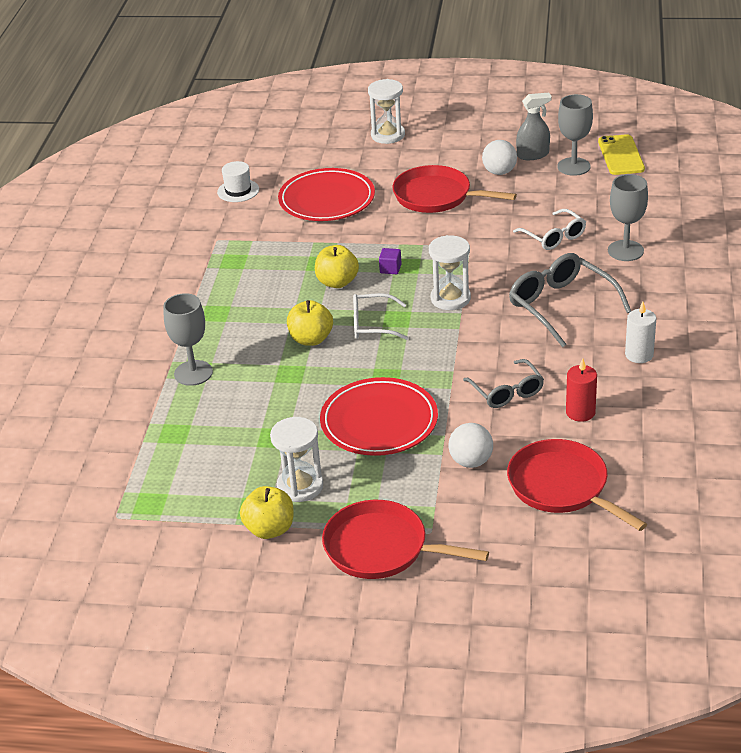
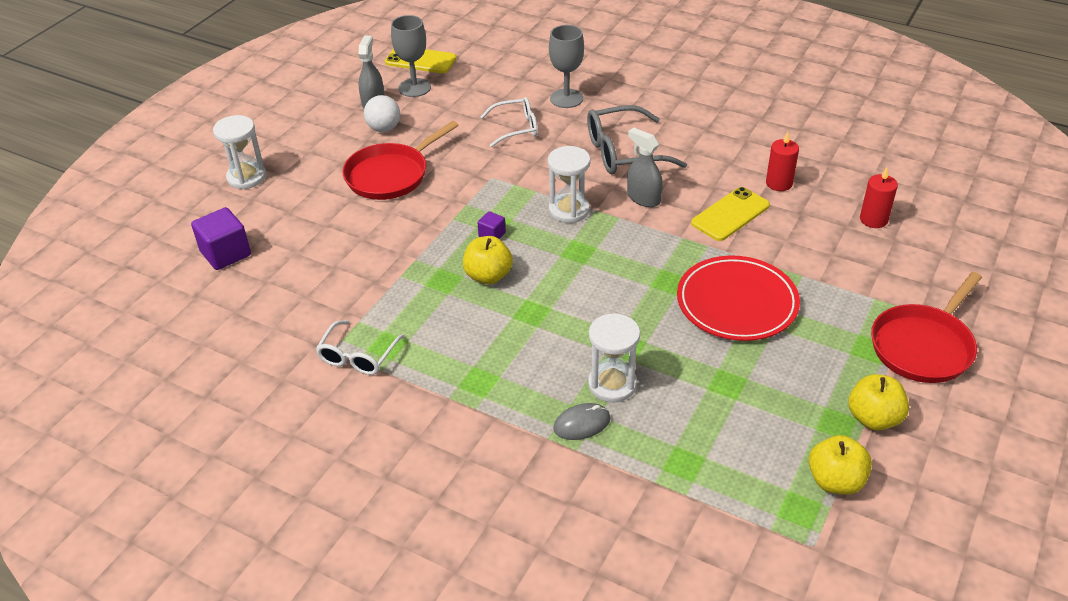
camera: 70 degrees left, 5 degrees up
grey goblet [163,293,213,386] -> grey mouse [553,403,611,440]
white hat [217,161,259,202] -> none
white hourglass [270,417,323,502] -> white hourglass moved to [588,313,640,403]
red plate [278,168,375,221] -> none
yellow apple [287,300,333,346] -> yellow apple moved to [809,435,872,495]
white glasses [353,293,408,340] -> white glasses moved to [316,320,405,375]
white ball [448,423,493,468] -> none
grey glasses [463,359,544,408] -> yellow phone [691,187,770,241]
red pan [507,439,647,531] -> red candle [860,168,898,228]
white candle [625,302,656,363] -> none
none -> purple cube [191,207,251,270]
none -> grey spray bottle [627,128,663,207]

